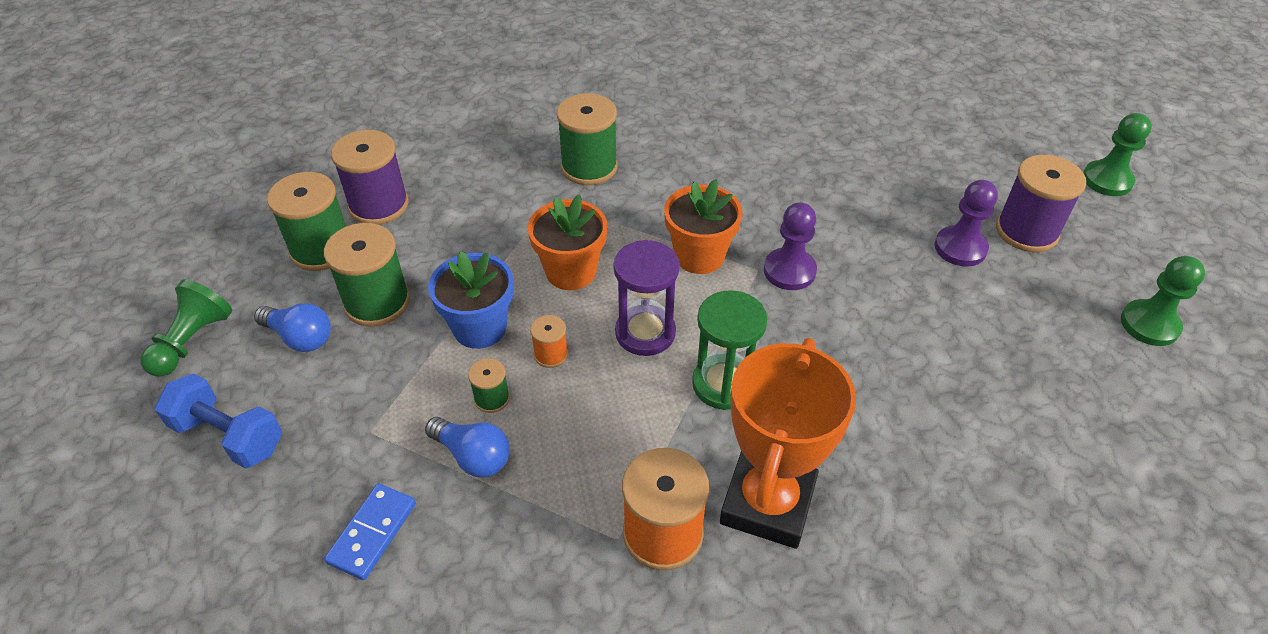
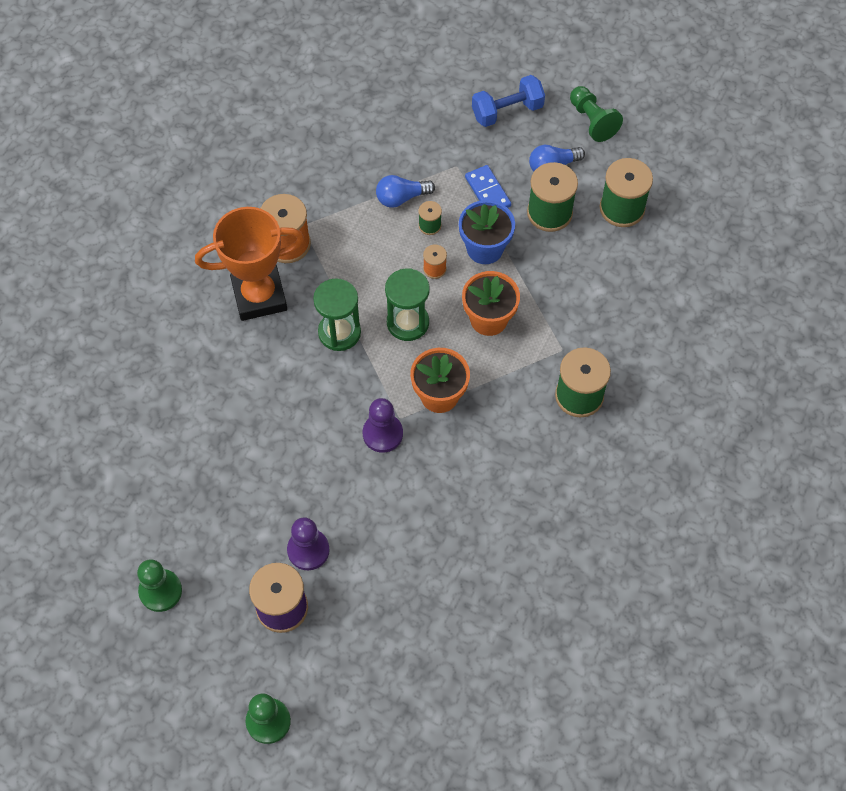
camera: 130 degrees right, 15 degrees up
blue domino [324,484,416,580] -> blue domino moved to [465,165,511,208]
purple spool [331,130,409,225] -> none
purple hourglass [613,240,680,356] -> green hourglass [385,268,430,341]
orange trophy [720,338,856,549] -> orange trophy turned 75 degrees counterclockwise [195,207,304,321]

